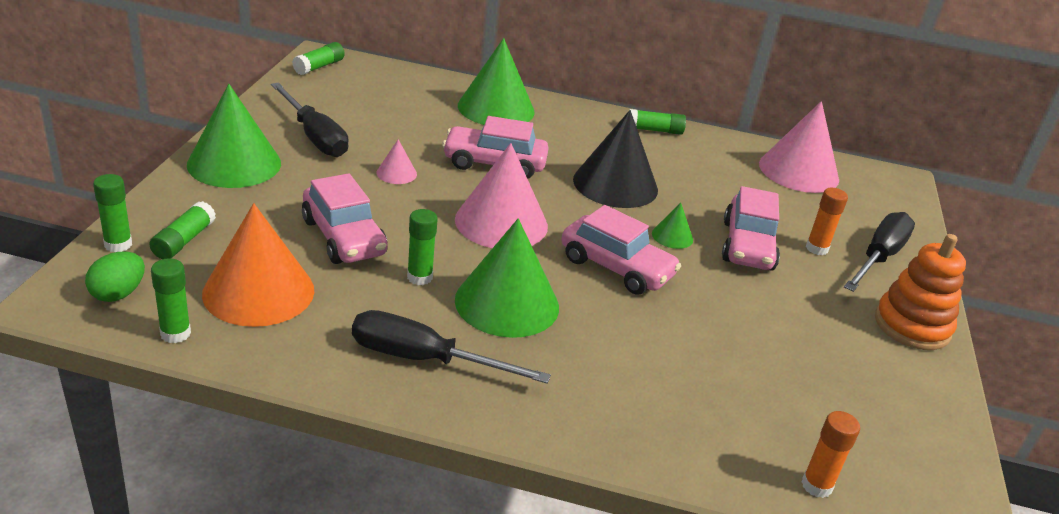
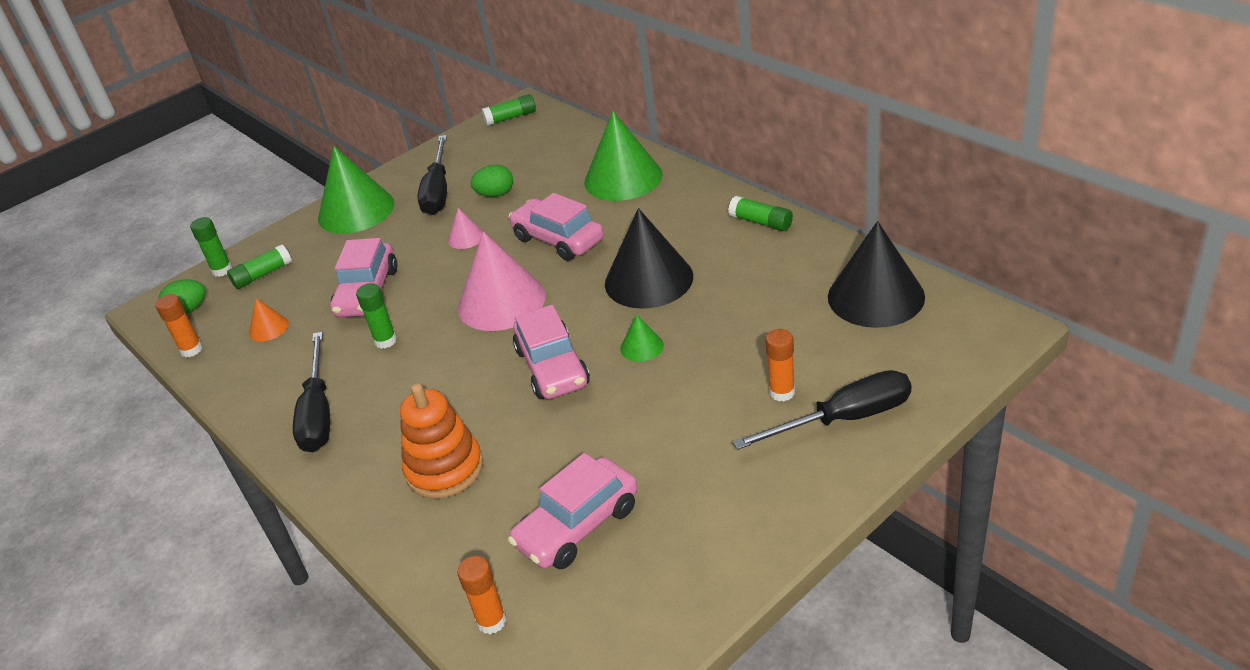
camera: 45 degrees right, 5 degrees up
green glue stick [151,258,191,343] -> orange glue stick [155,294,203,357]
orange cone [202,203,314,327] -> orange cone [249,298,289,341], size x0.45
black screwdriver [352,310,551,384] -> black screwdriver turned 150 degrees counterclockwise [293,332,330,452]
green cone [455,218,559,338] -> none
pink car [722,186,780,271] -> pink car moved to [508,453,638,569]
pink cone [759,101,839,193] -> black cone [828,221,925,328]
orange stacking toy [875,234,966,350] -> orange stacking toy moved to [400,383,483,499]
none -> green egg [471,164,513,197]

